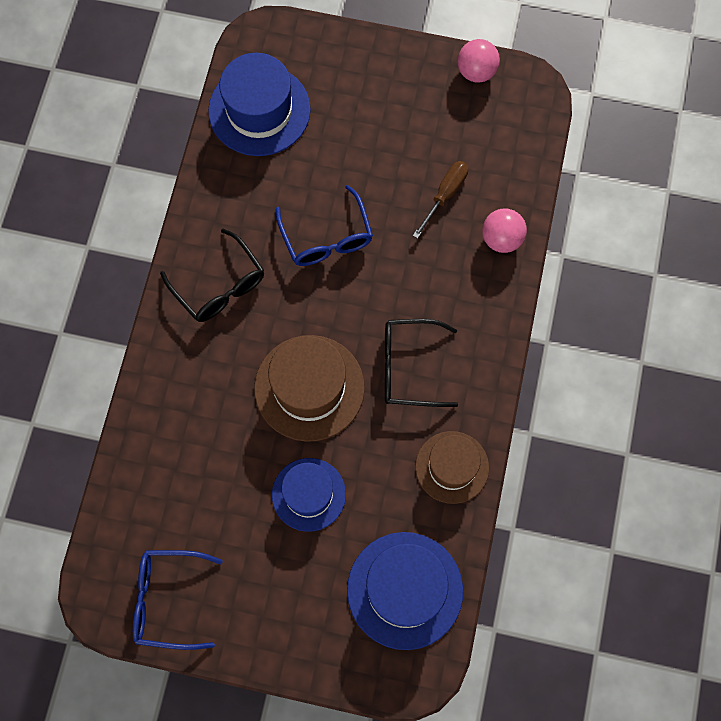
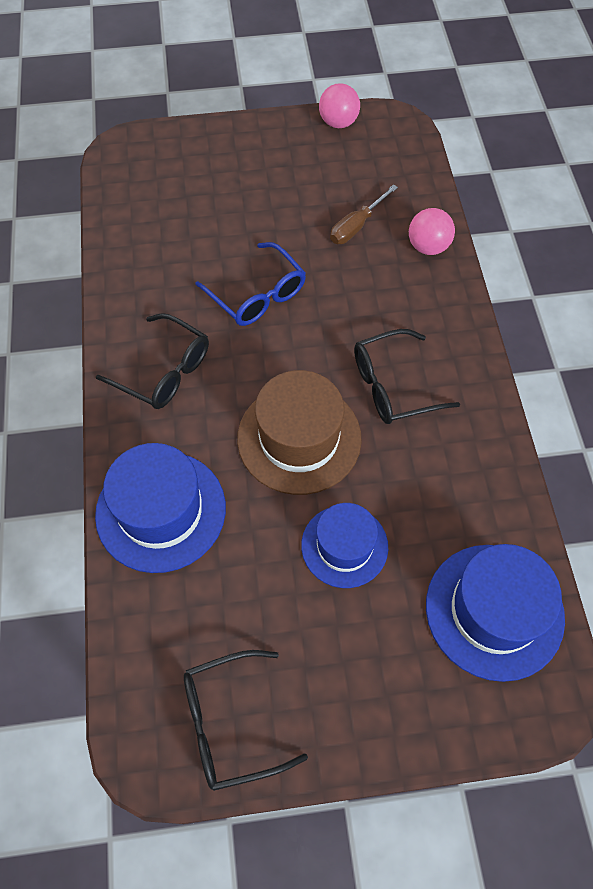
camera: 20 degrees left, 10 degrees down
blue glasses [133,550,223,650] -> black glasses [184,650,308,791]
blue hat [208,53,311,156] -> blue hat moved to [95,443,226,573]
brown screwdriver [413,161,468,239] -> brown screwdriver turned 150 degrees counterclockwise [330,184,398,244]
brown hat [415,431,489,504] -> none

